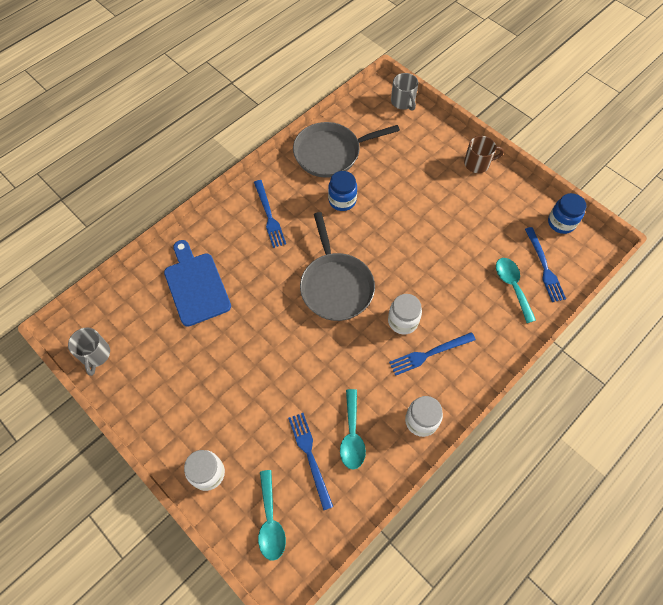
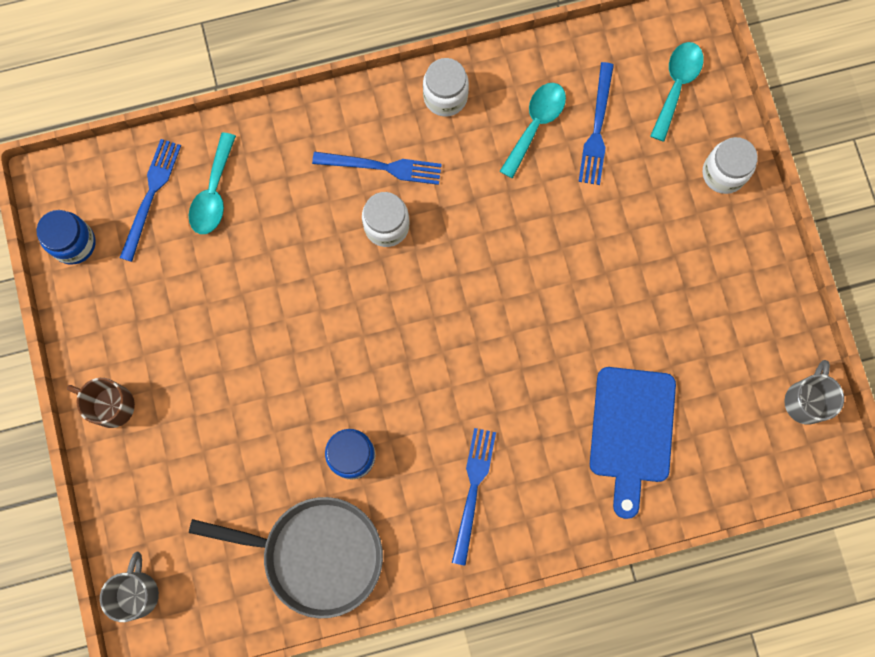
camera: 150 degrees left, 15 degrees up
grey pan [300,212,375,321] -> none

